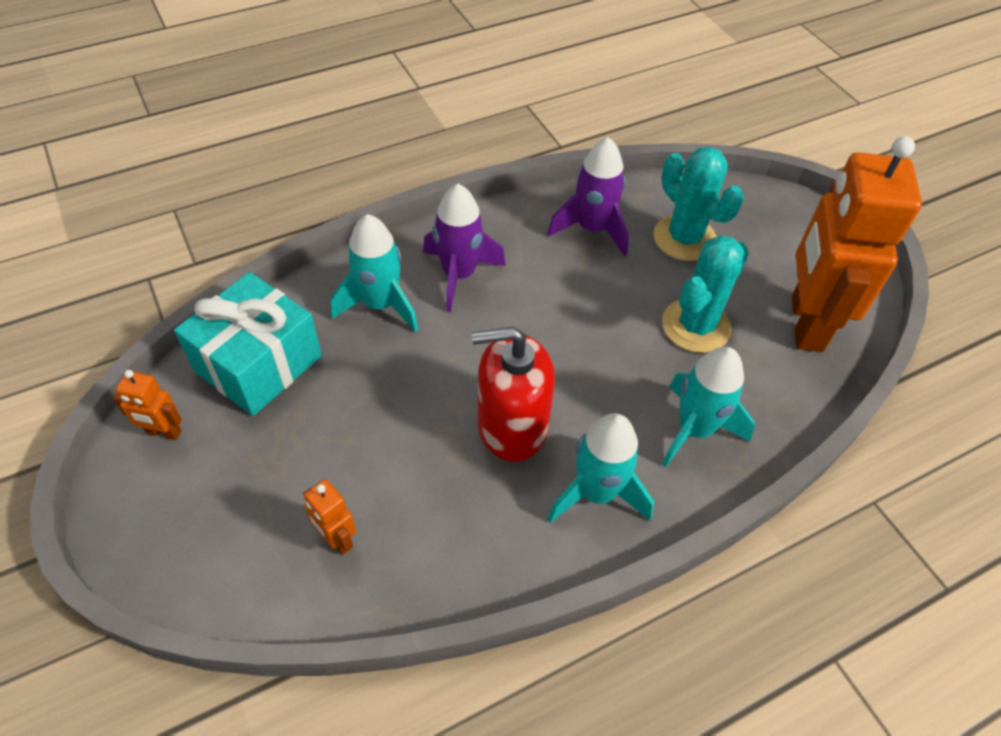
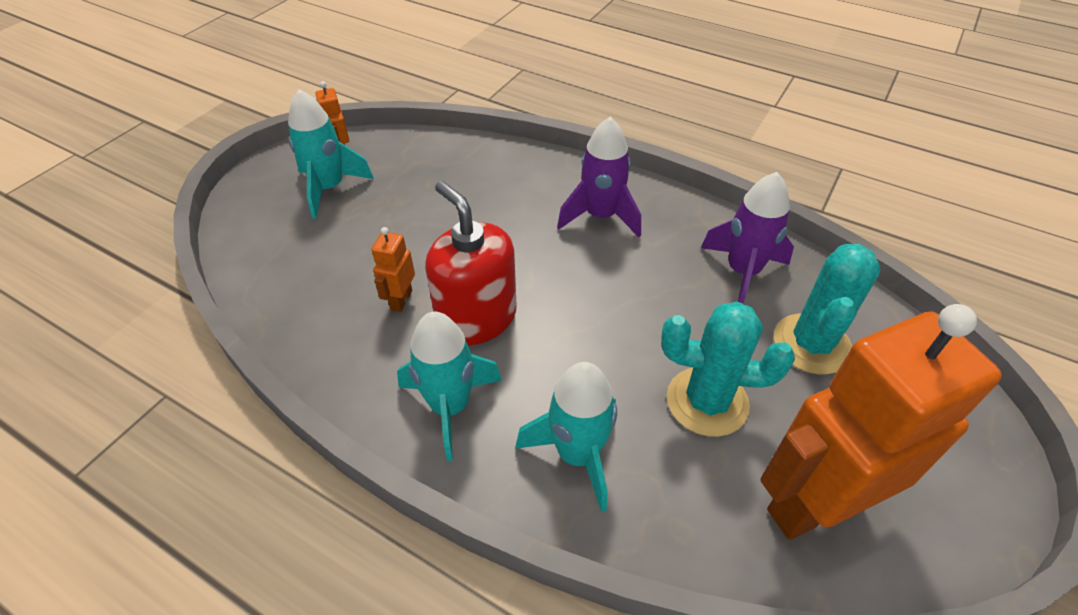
camera: 60 degrees right, 5 degrees down
turquoise gift [174,272,322,416] -> none
orange robot [303,479,356,555] -> orange robot moved to [372,227,415,312]
turquoise rocket [330,214,418,332] -> turquoise rocket moved to [288,90,374,219]

